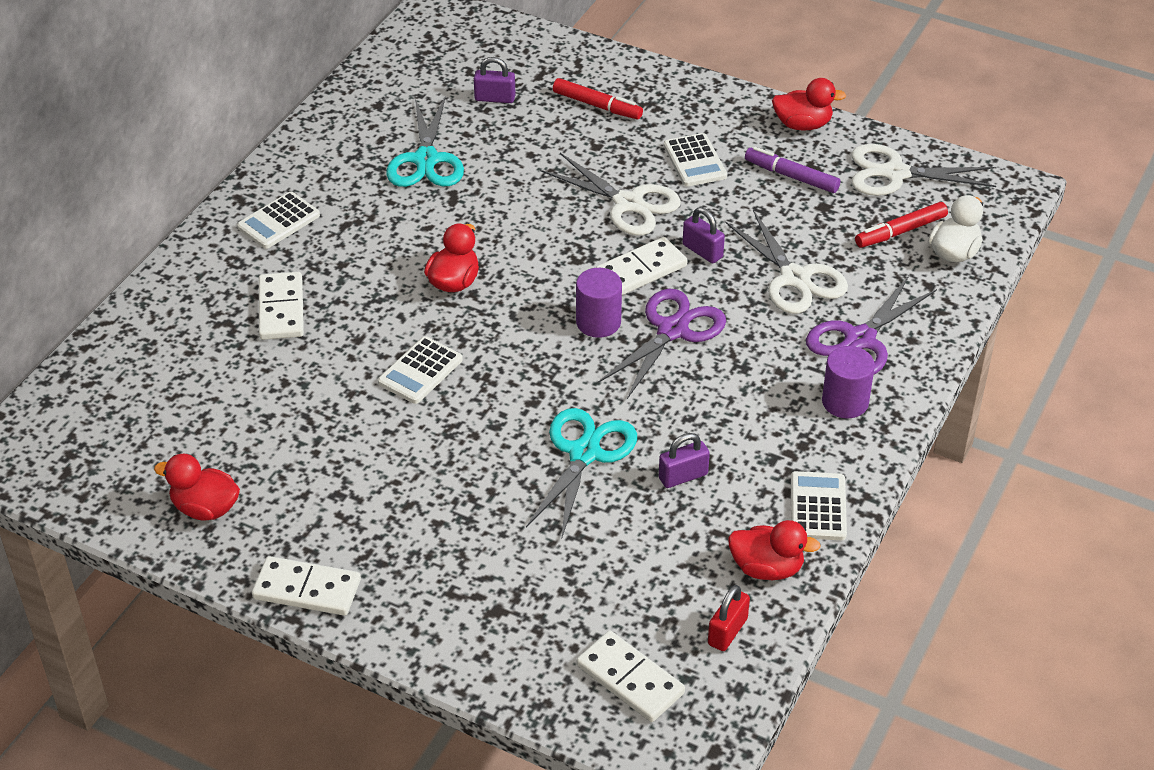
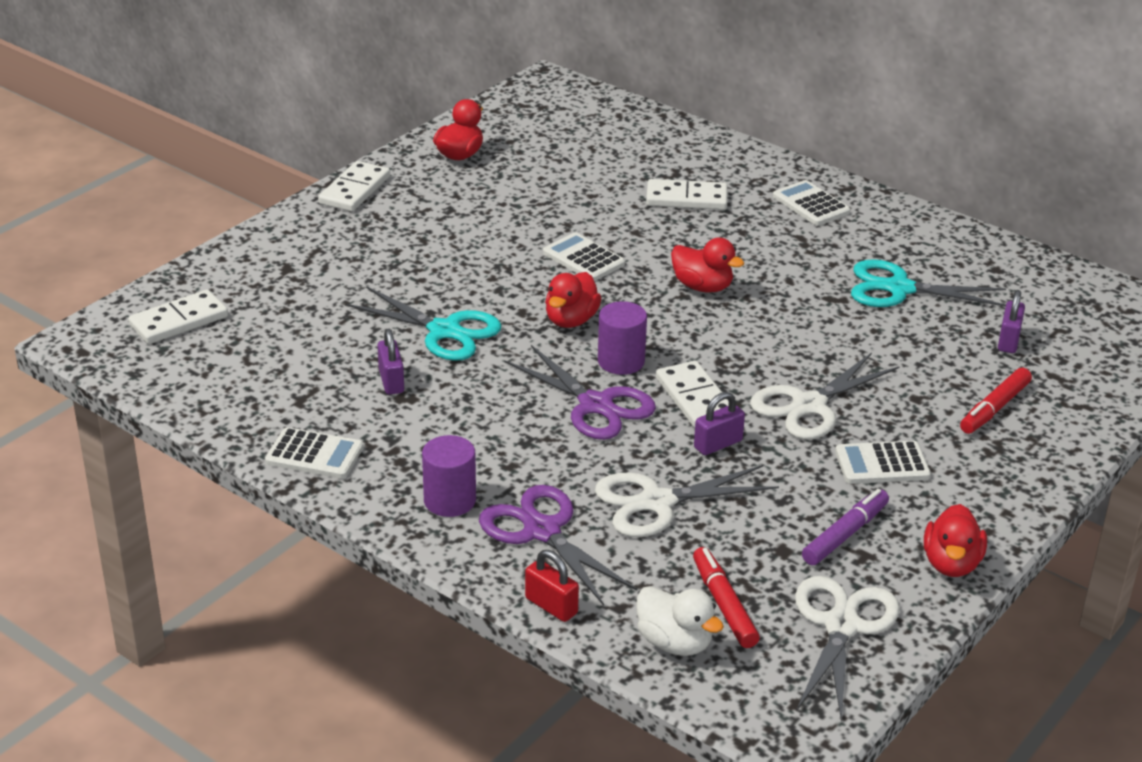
camera: 100 degrees right, 10 degrees down
red padlock [708,585,750,651] -> red padlock moved to [525,550,579,622]
red duck [728,520,821,580] -> red duck moved to [545,272,602,328]

